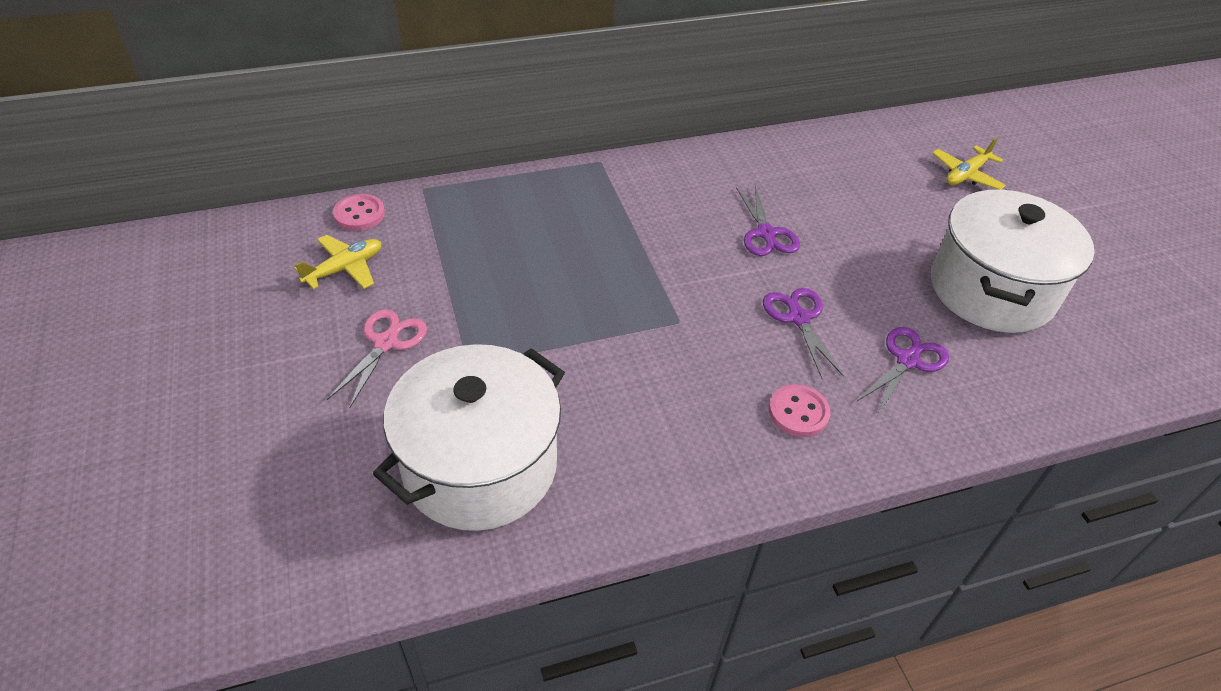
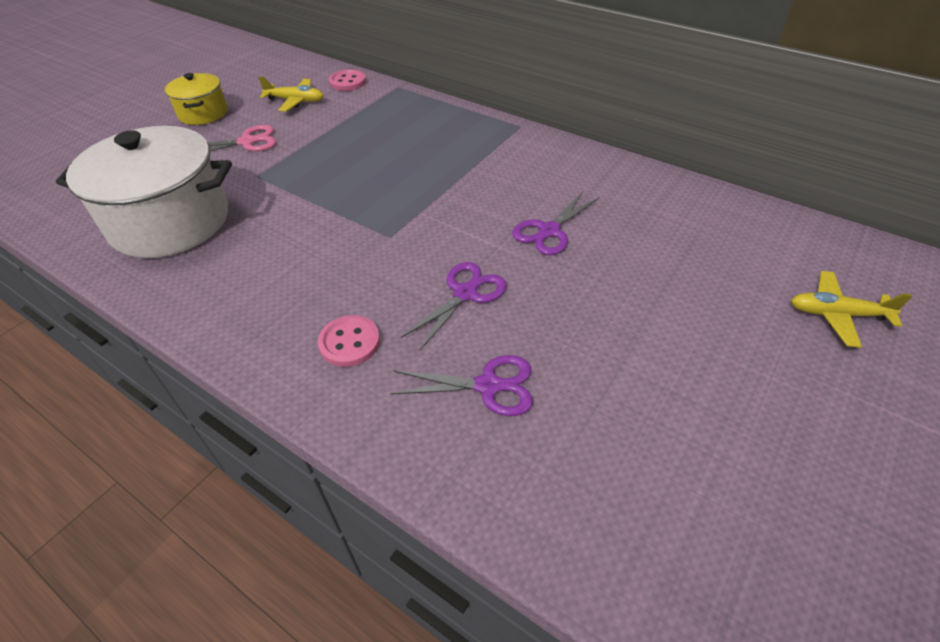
camera: 55 degrees right, 0 degrees up
white pot [931,190,1095,333] -> none
none -> yellow pot [165,73,228,125]

